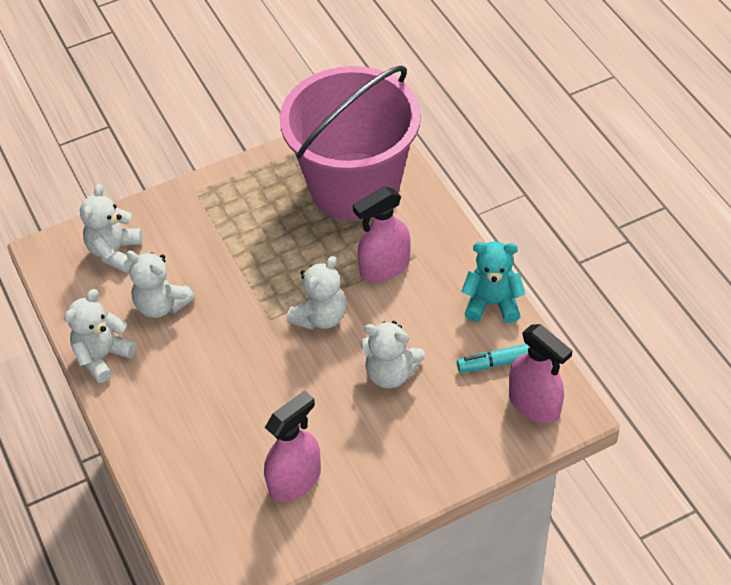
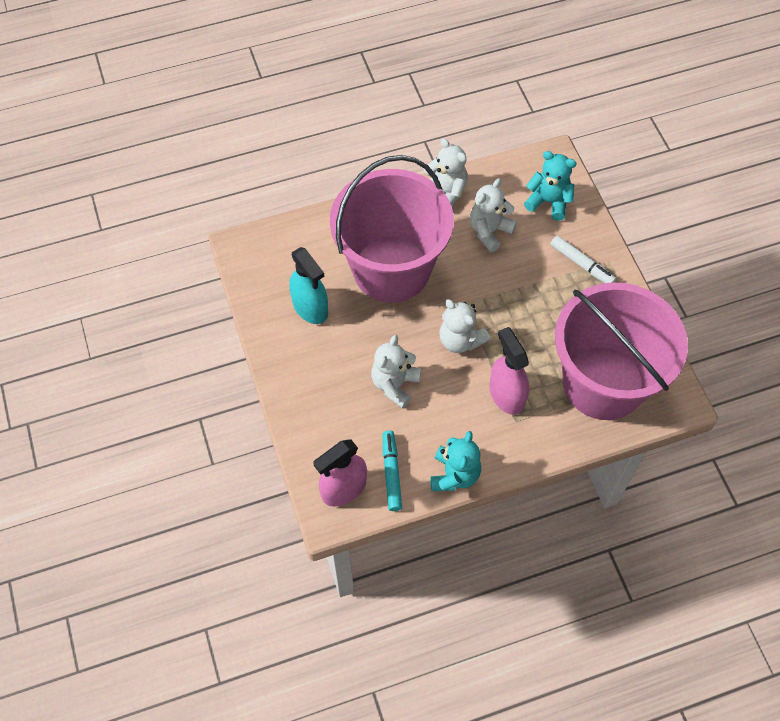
camera: 95 degrees right, 10 degrees up
white teddy bear [80,184,142,272] -> turquoise teddy bear [524,151,577,221]
pink spray bottle [264,390,321,502] -> turquoise spray bottle [289,247,328,324]
none -> pink bucket [330,155,454,303]
none -> white marker [550,236,616,283]

